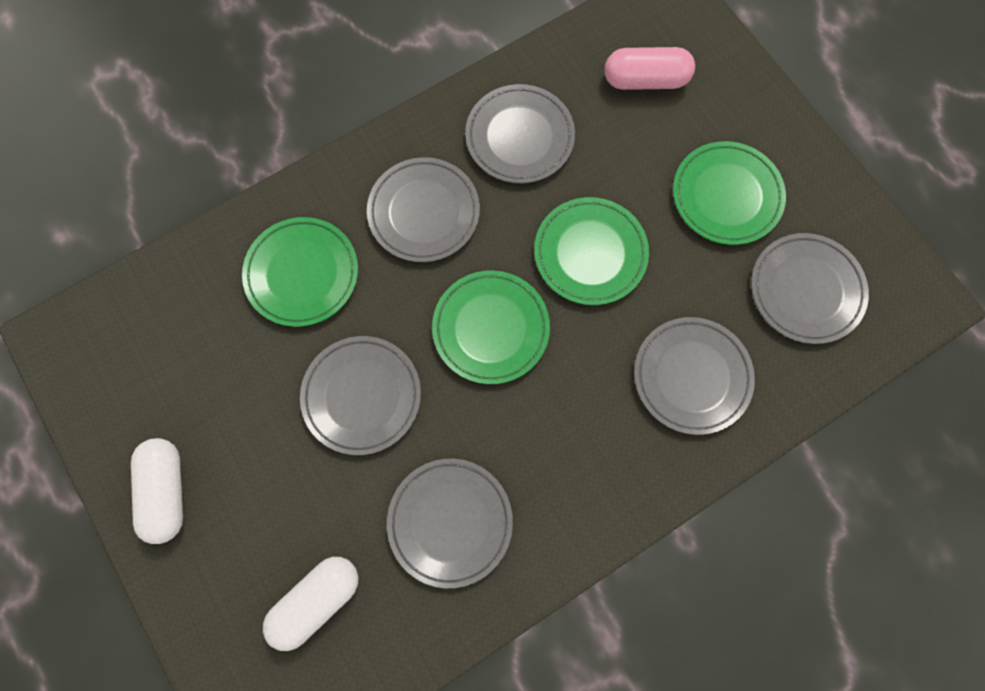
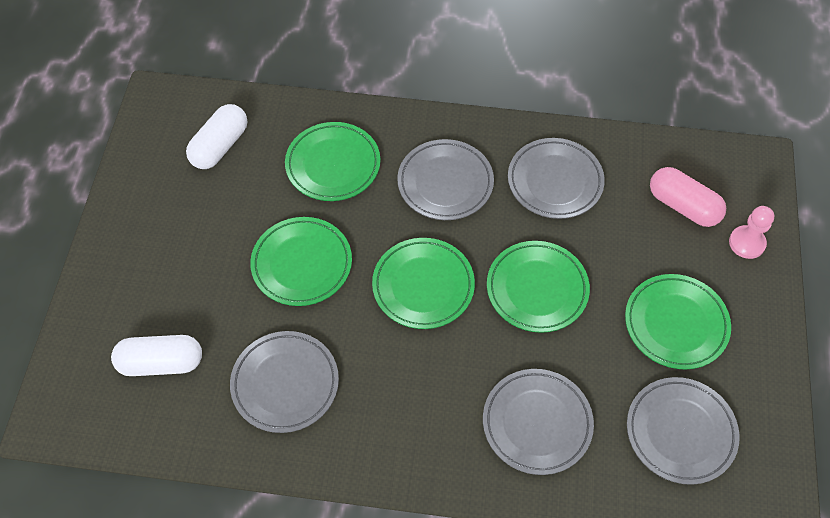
camera: 40 degrees right, 15 degrees down
white capsule [131,438,183,544] -> white capsule moved to [186,104,247,169]
grey plate [300,336,421,455] -> green plate [250,217,352,306]
none -> pink pawn [729,206,774,259]

